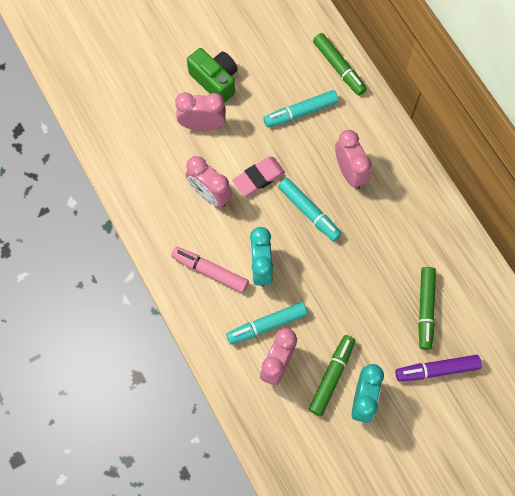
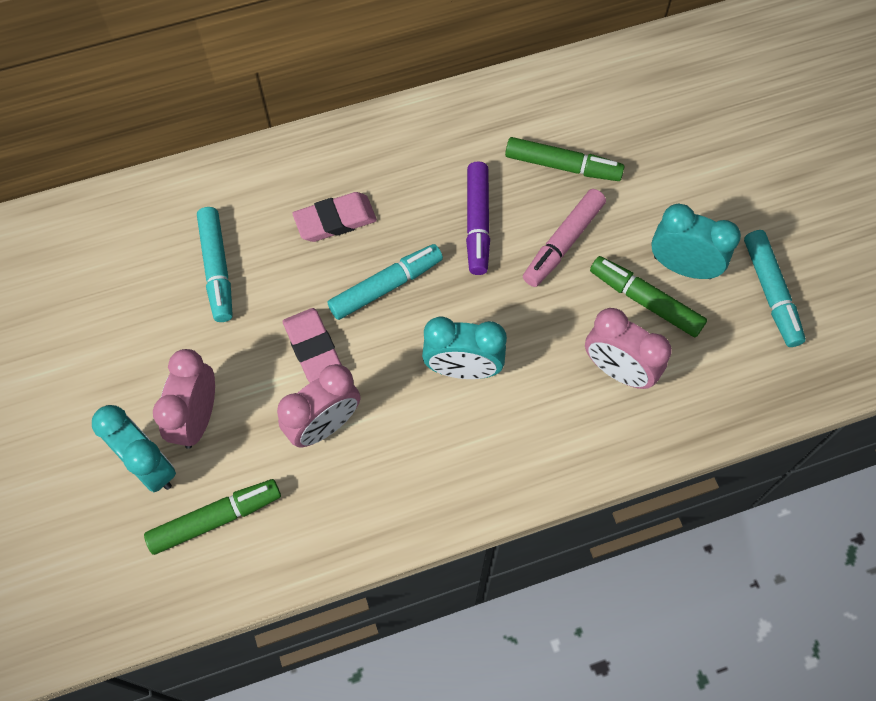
camera: 80 degrees left, 5 degrees down
pink marker [171,247,249,293] -> pink marker moved to [523,189,606,287]
green camera [187,48,238,103] -> none
turquoise marker [226,302,307,345] -> turquoise marker moved to [744,230,806,347]
green marker [313,33,367,96] -> green marker moved to [144,479,281,555]
pink clock [335,130,372,189] -> pink eraser [292,192,377,242]
purple marker [396,355,482,382] -> purple marker moved to [466,161,490,275]
none -> turquoise clock [92,405,176,492]

